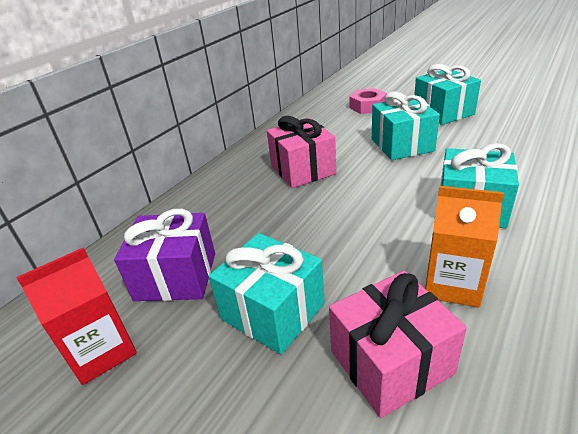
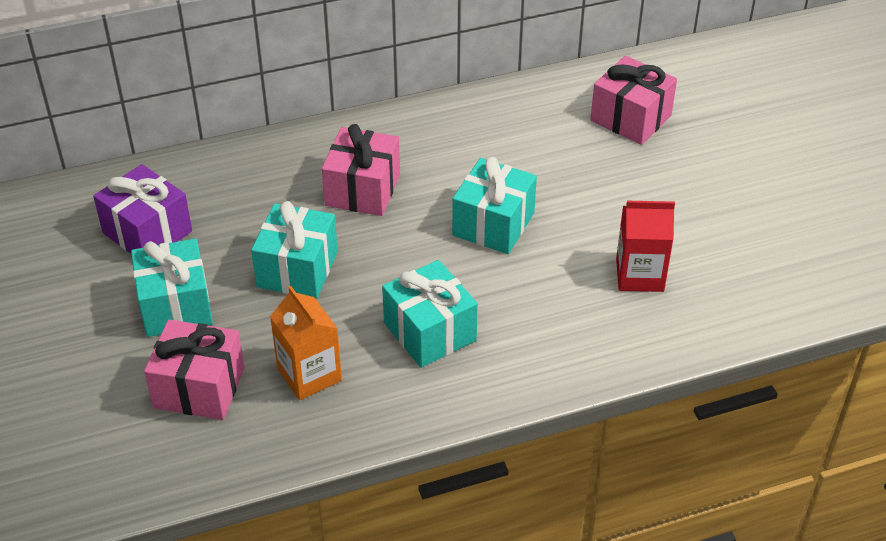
camera: 35 degrees right, 10 degrees up
red carton [16,247,137,385] -> red carton moved to [616,201,675,292]
pink nut [349,88,387,114] -> none
turquoise gift [414,64,481,125] -> turquoise gift moved to [251,201,338,299]
none -> pink gift [590,56,677,145]

